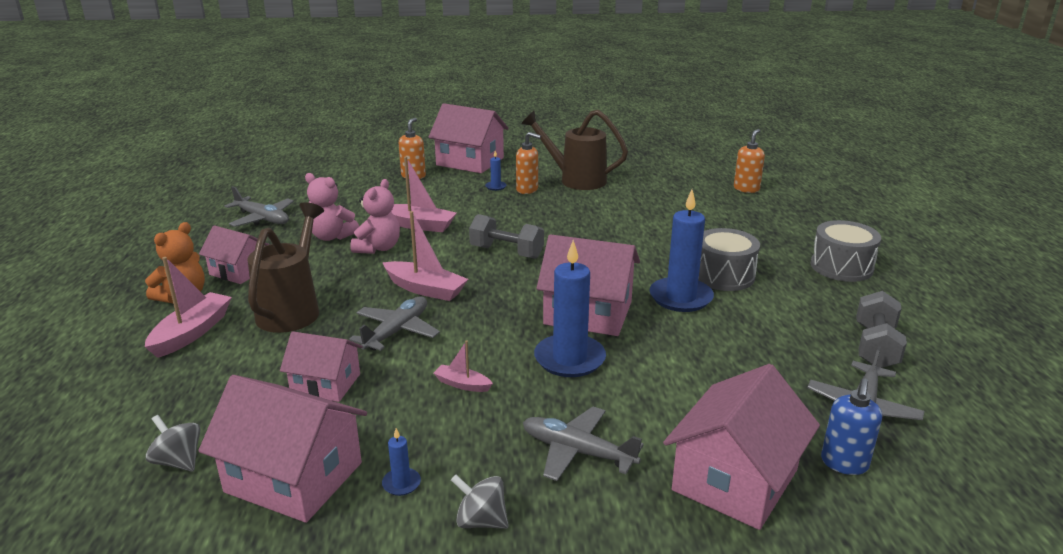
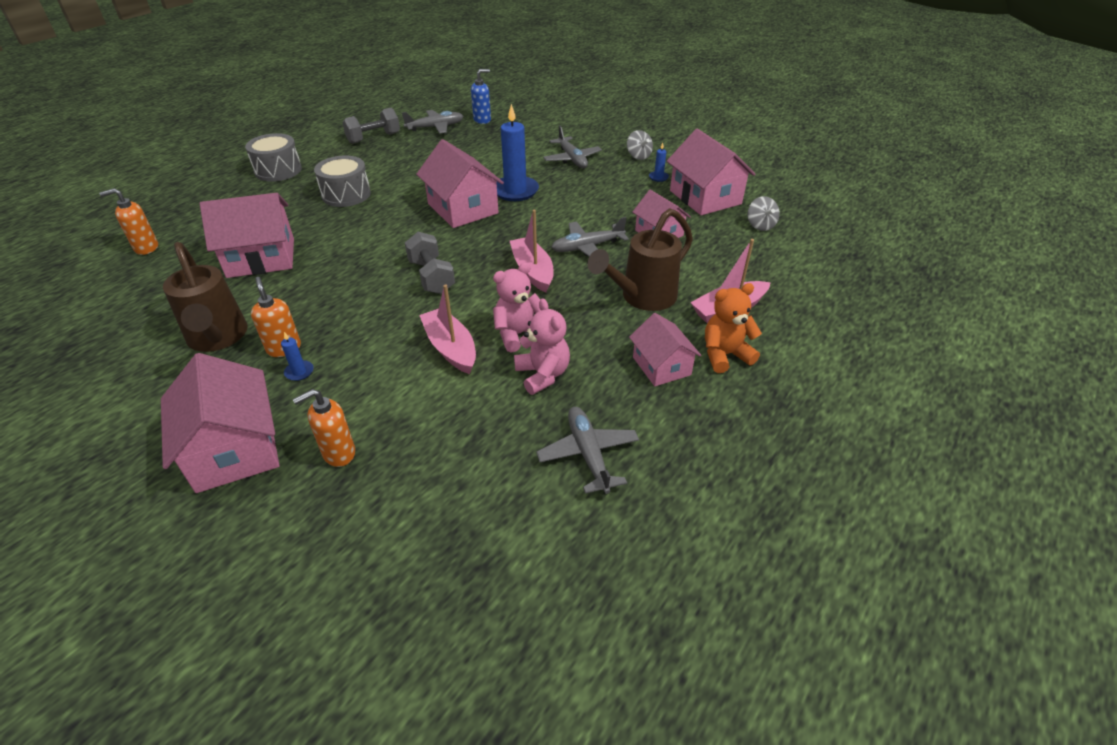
camera: 140 degrees left, 15 degrees up
pink boat [433,340,493,392] -> none
blue candle [650,190,714,312] -> none
pink house [663,364,820,530] -> pink house moved to [200,193,294,278]

